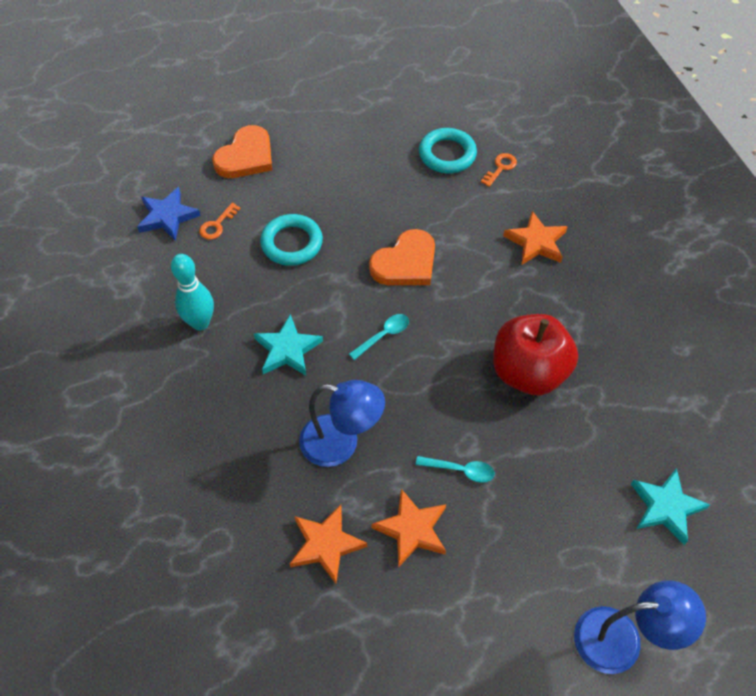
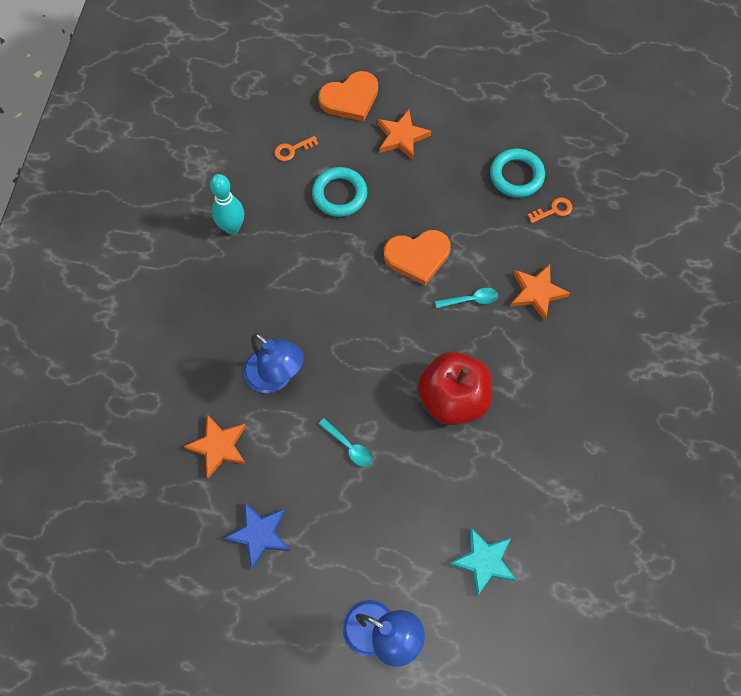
camera: 30 degrees right, 10 degrees up
blue star [137,187,201,241] -> blue star moved to [224,503,290,569]
turquoise star [254,314,323,375] -> none
turquoise spoon [349,314,409,360] -> turquoise spoon moved to [435,288,498,308]
orange star [371,489,446,567] -> orange star moved to [377,110,431,160]

